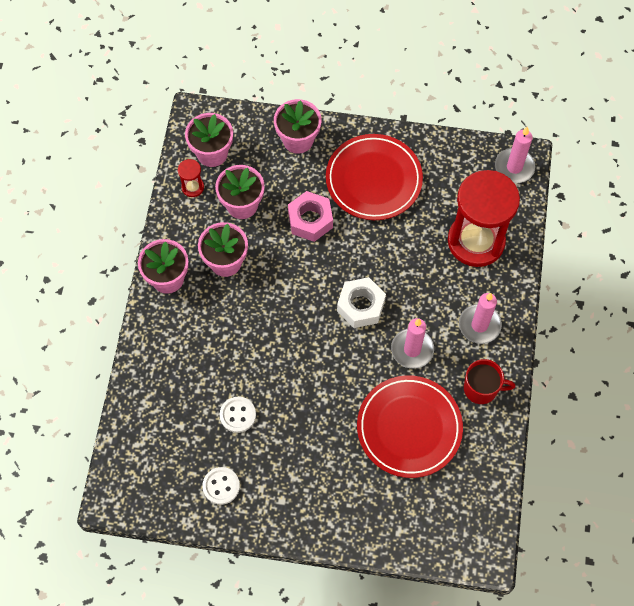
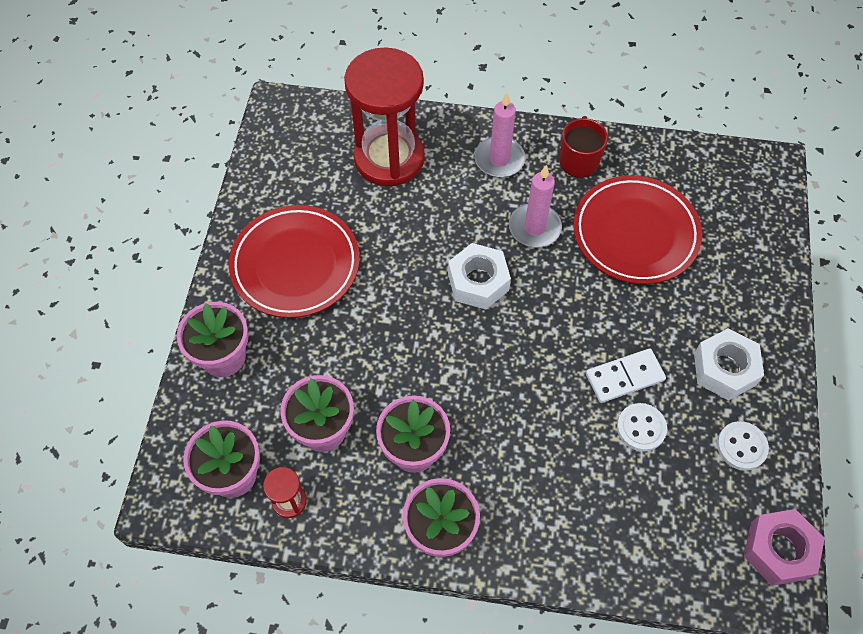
camera: 90 degrees left, 5 degrees down
pink nut [288,191,333,242] -> pink nut moved to [744,509,825,586]
pink candle [495,126,535,183] -> none
none -> white domino [586,348,666,403]
none -> white nut [694,328,764,401]

